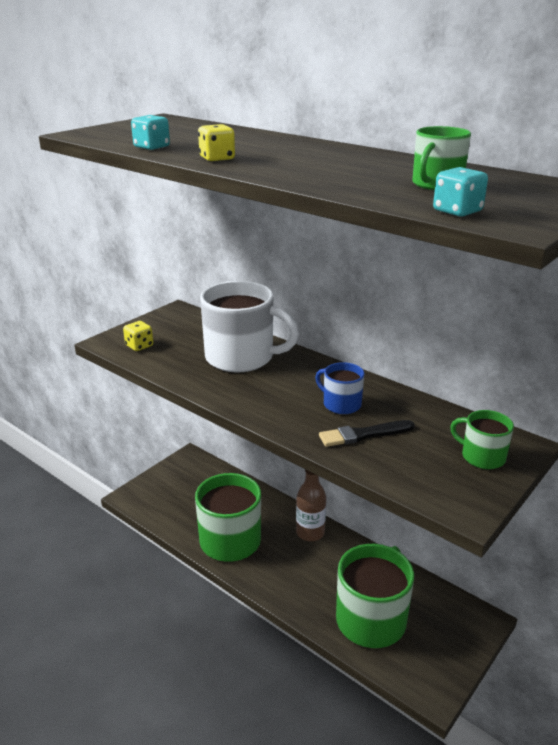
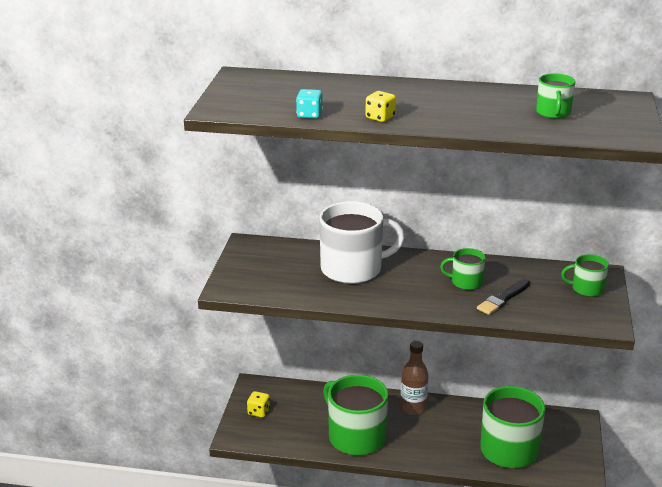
camera: 30 degrees left, 0 degrees up
yellow dice [123,321,153,351] -> yellow dice moved to [247,391,270,418]
blue mug [315,362,364,414] -> green mug [440,248,485,290]
turquoise dice [433,167,488,217] -> none

